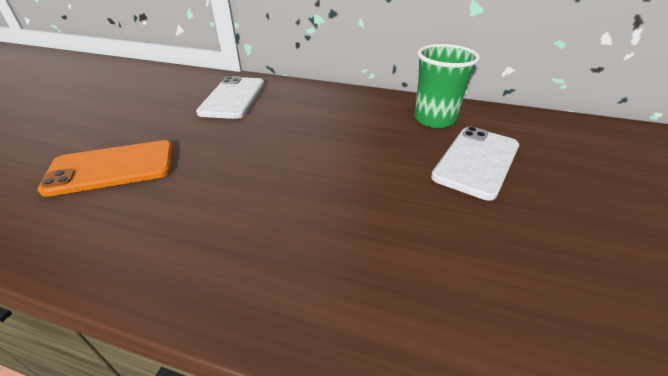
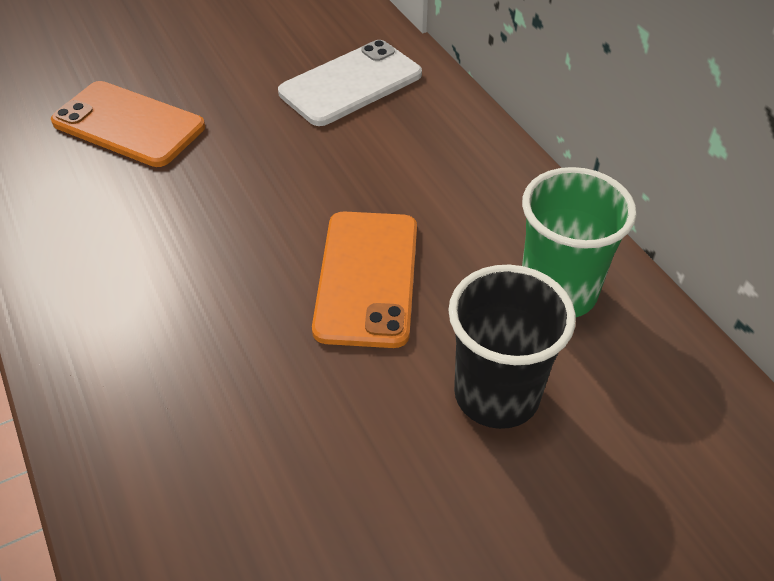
camera: 45 degrees right, 10 degrees up
white phone [431,127,519,201] -> black cup [448,265,576,429]
none -> orange phone [312,211,417,348]

